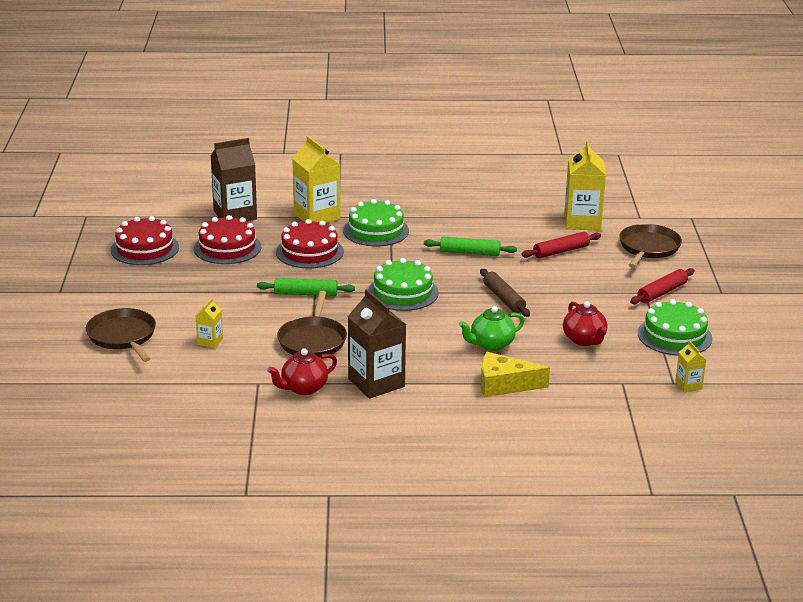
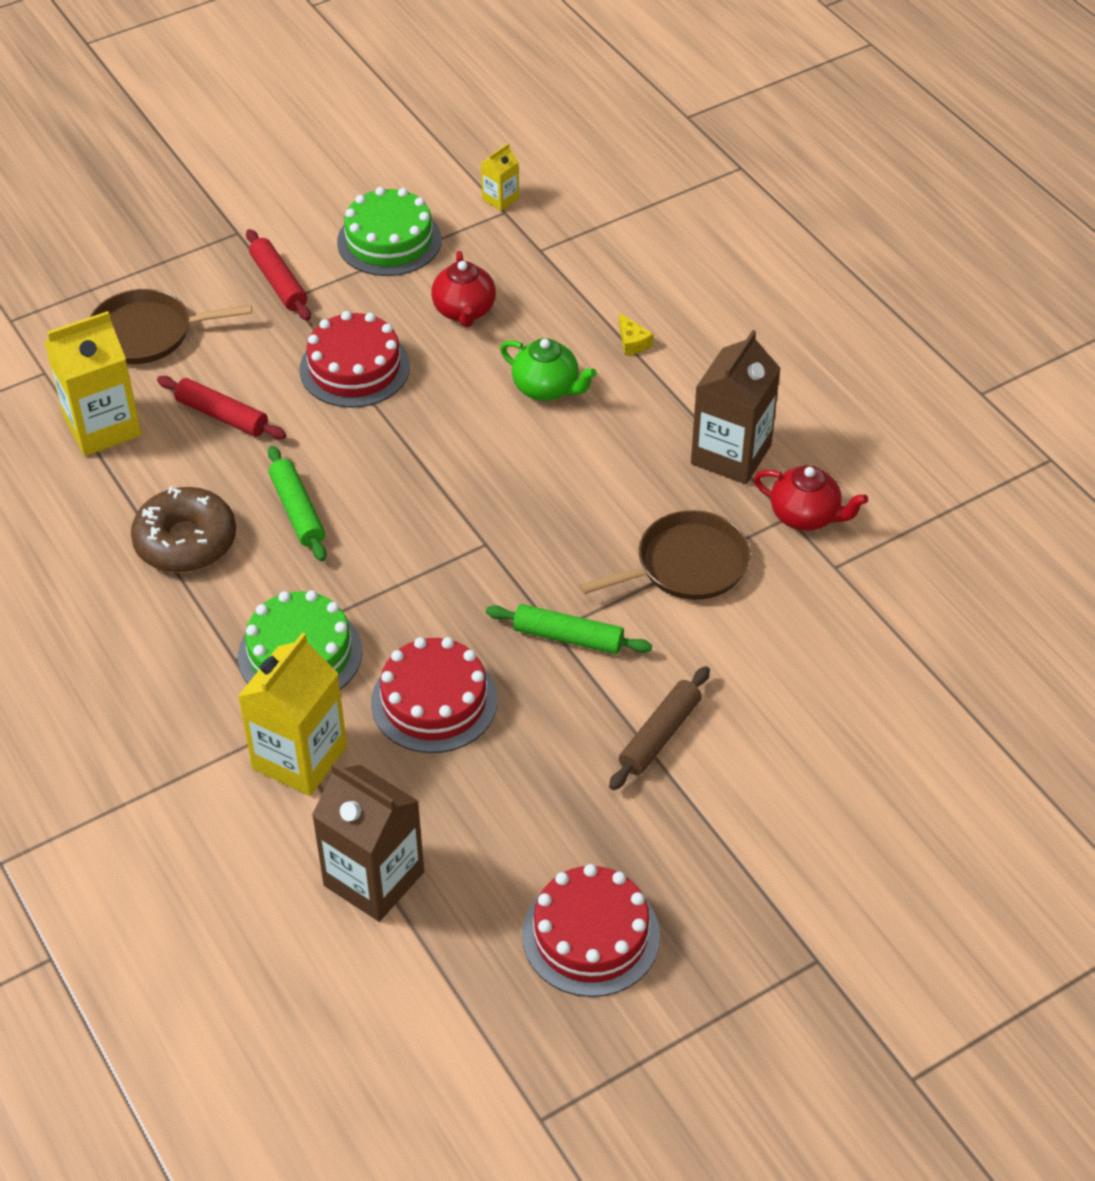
camera: 120 degrees left, 20 degrees up
brown pan [86,308,156,362] -> none
red cake [194,215,261,264] -> red cake moved to [299,311,410,408]
yellow carton [196,298,223,348] -> none
green rolling pin [257,278,355,296] -> green rolling pin turned 45 degrees counterclockwise [486,604,652,654]
green cake [368,258,439,311] -> none
brown rolling pin [480,269,530,317] -> brown rolling pin moved to [609,666,710,790]
yellow cheese [481,352,550,397] -> yellow cheese [619,313,653,355], size x0.48
red teapot [563,301,608,346] -> red teapot turned 135 degrees clockwise [431,251,496,327]
red rolling pin [630,268,695,304] -> red rolling pin turned 45 degrees clockwise [246,229,311,321]
none -> brown donut [131,487,236,573]

